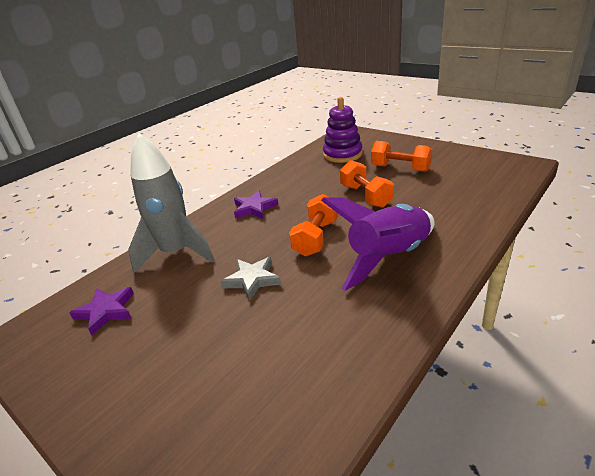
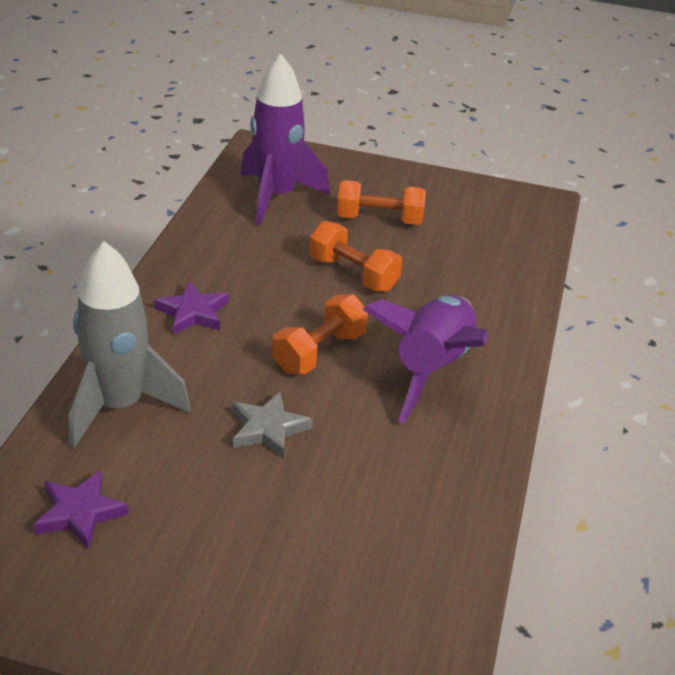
camera: 30 degrees left, 5 degrees up
orange dumbbell [289,194,338,256] -> orange dumbbell turned 45 degrees clockwise [272,294,368,374]
purple stacking toy [323,97,363,163] -> purple rocket [241,53,330,225]

